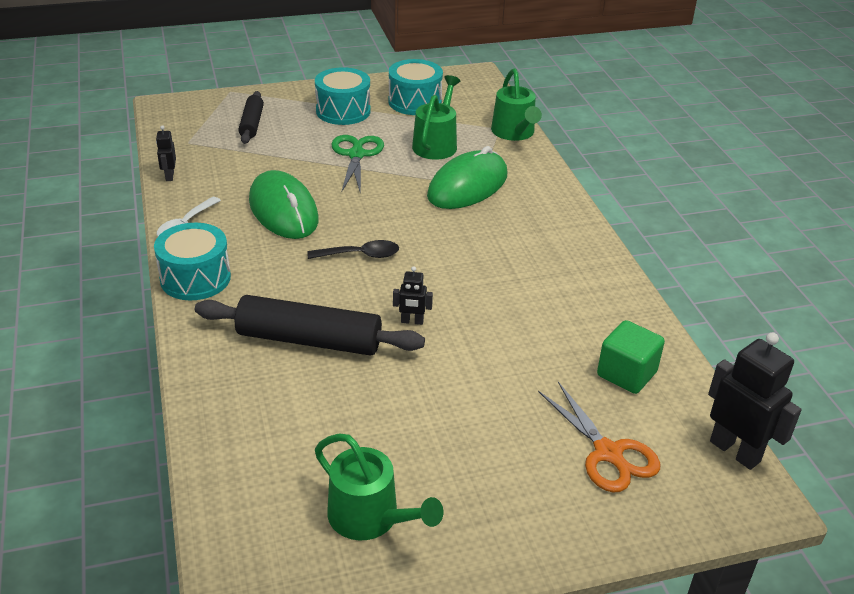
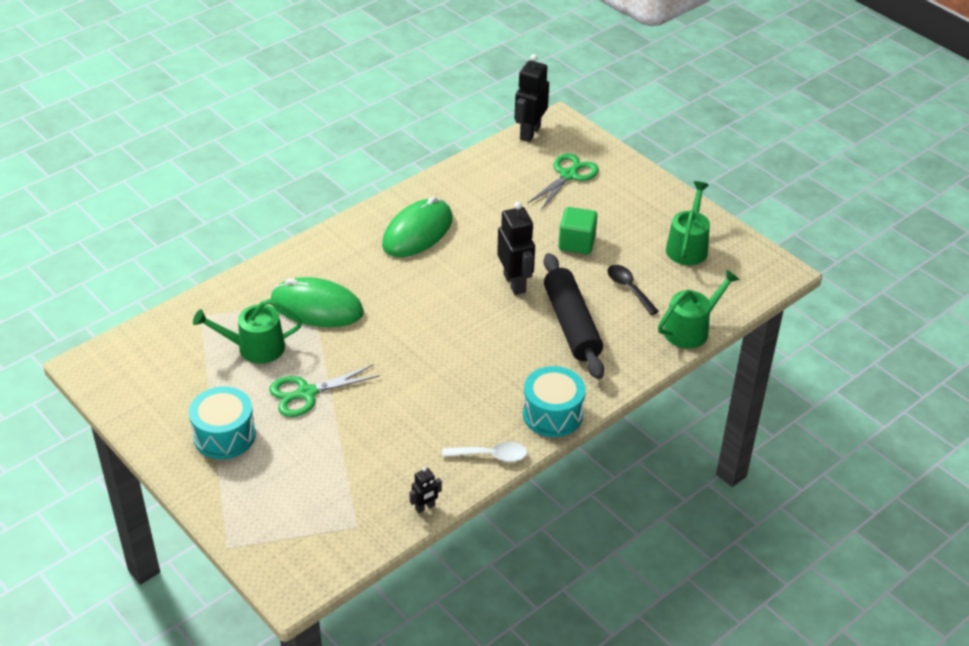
camera: 115 degrees left, 5 degrees up
black rolling pin [238,91,264,144] -> none
green mouse [249,170,319,239] -> green mouse moved to [382,196,453,257]
black spoon [307,240,399,259] -> black spoon moved to [607,265,659,315]
turquoise drum [388,59,443,115] -> none
black robot [393,266,433,325] -> black robot [497,202,535,295], size x2.00
green watering can [491,68,542,141] -> green watering can moved to [658,270,740,348]
orange scissors [538,382,660,493] -> green scissors [527,153,599,210]
green cube [597,320,665,394] -> green cube moved to [559,207,598,254]

